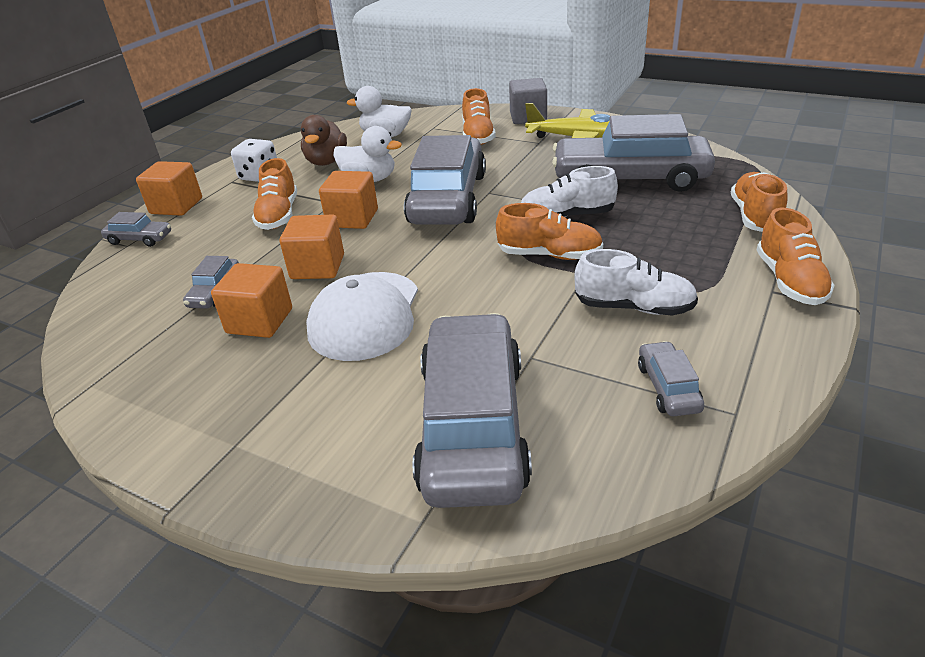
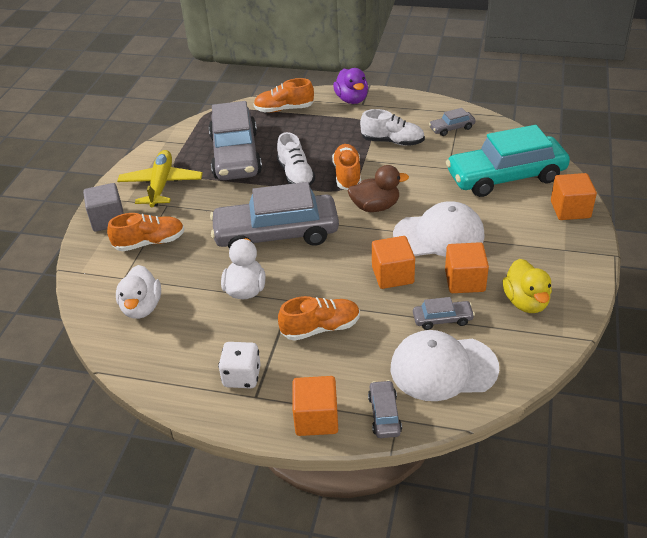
camera: 105 degrees left, 5 degrees up
brown duck [301,115,347,166] -> brown duck moved to [348,165,409,212]
orange cube [319,171,378,229] -> orange cube moved to [551,173,597,220]
grey car [413,313,532,508] -> turquoise car [446,125,570,197]
white shoe [574,249,698,315] -> white shoe turned 105 degrees clockwise [360,109,425,146]
orange shoe [757,208,835,305] -> purple duck [333,68,368,104]
none -> white cap [391,330,499,401]
none -> yellow duck [503,259,552,313]

